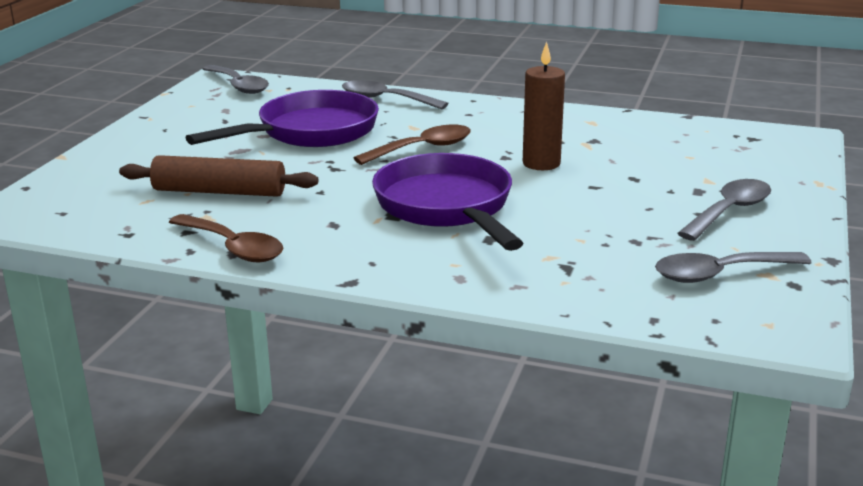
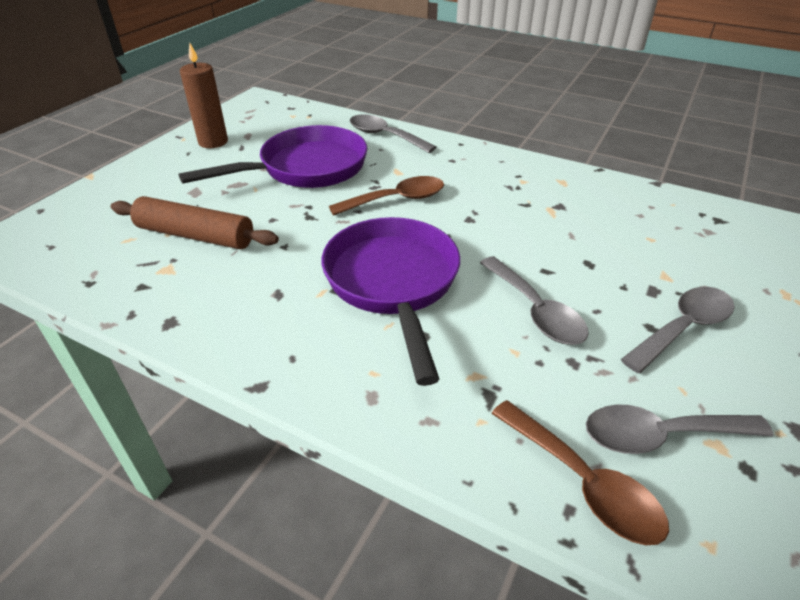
camera: 10 degrees right, 15 degrees up
brown spoon [169,214,284,262] -> brown spoon moved to [491,400,669,545]
grey spoon [203,65,269,94] -> grey spoon moved to [480,256,589,345]
brown candle [523,42,565,170] -> brown candle moved to [180,42,228,148]

